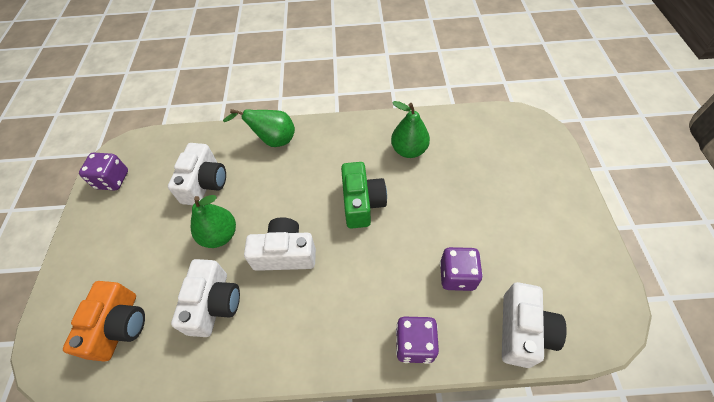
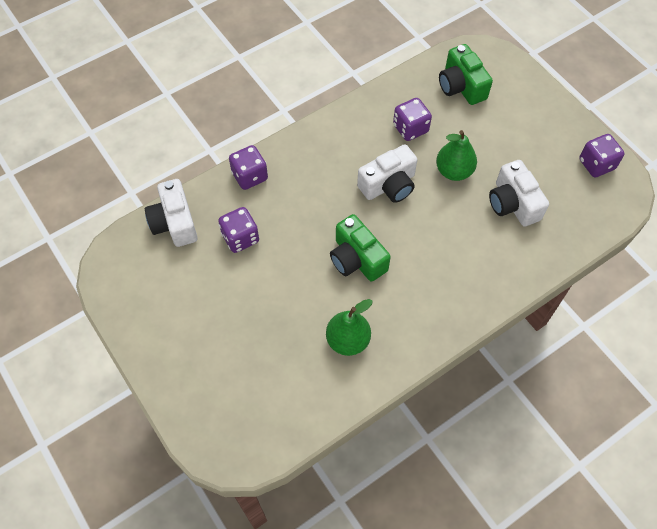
camera: 145 degrees right, 5 degrees up
orange camera [63,281,145,361] -> green camera [439,44,493,105]
white camera [171,259,240,337] -> purple dice [393,98,432,141]
green pear [223,109,295,147] -> none

